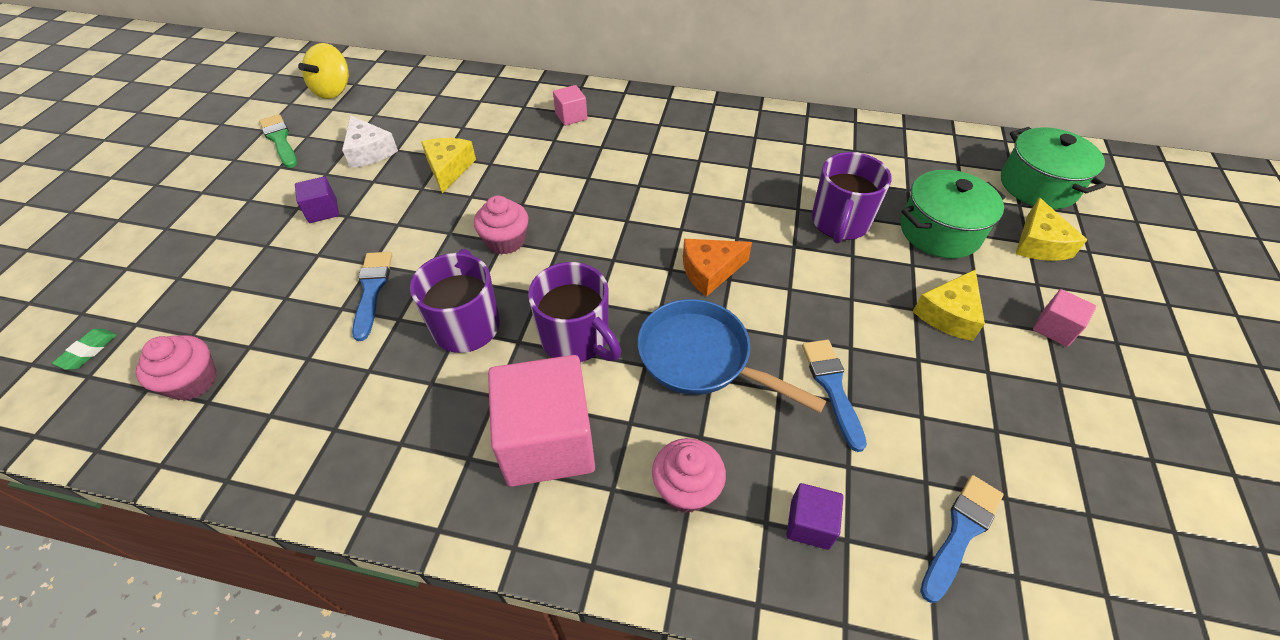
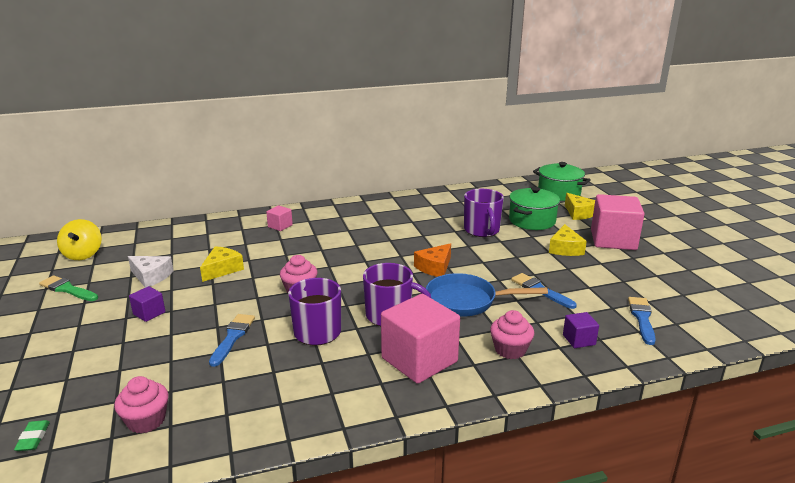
camera: 30 degrees left, 25 degrees down
blue brush [352,252,392,341] -> blue brush turned 45 degrees clockwise [209,314,255,367]
yellow cheese [421,138,476,193] -> yellow cheese turned 60 degrees clockwise [200,246,244,282]
pink cube [1033,289,1096,347] -> pink cube [591,194,644,250], size x2.18

